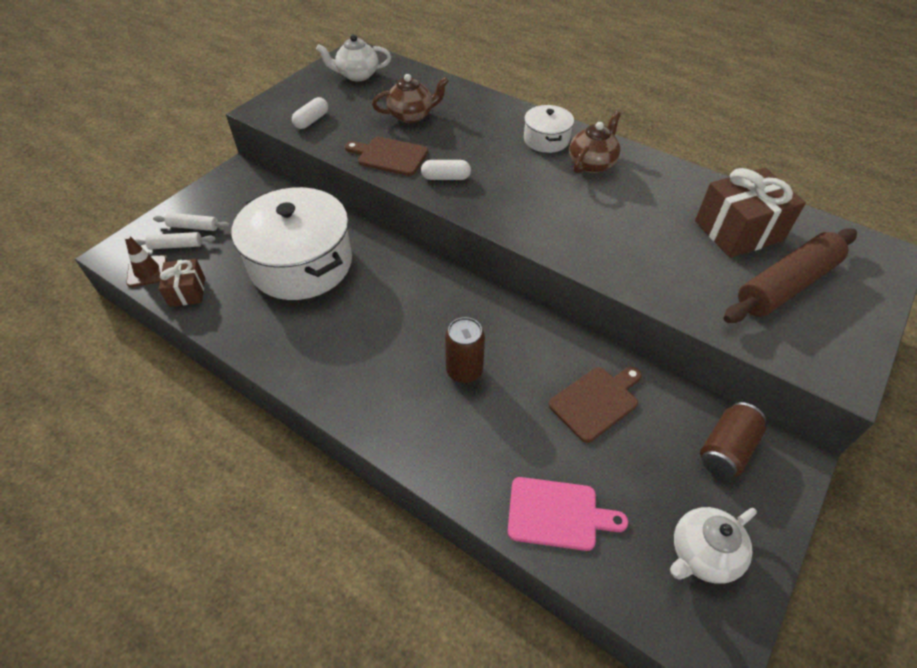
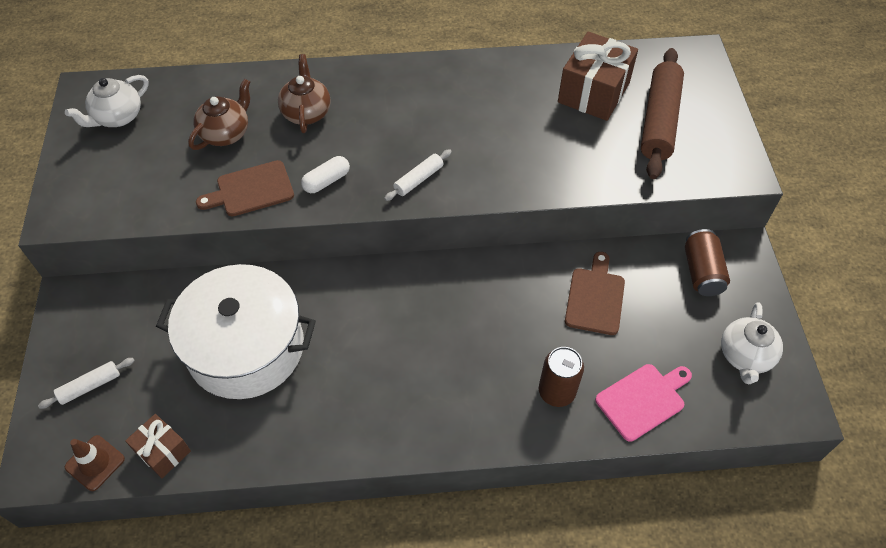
camera: 40 degrees left, 5 degrees up
white rolling pin [135,232,216,249] -> white rolling pin moved to [384,149,452,201]
white capsule [292,97,328,129] -> none
brown can [445,317,485,383] -> brown can moved to [539,347,584,407]
white pot [524,105,574,153] -> none
brown teapot [569,111,621,173] -> brown teapot moved to [278,54,331,133]

